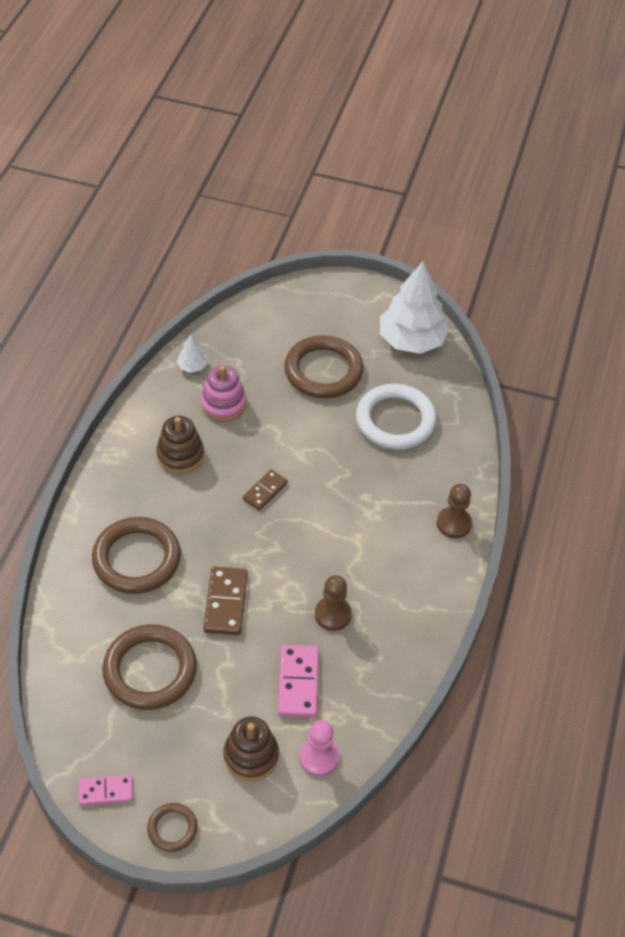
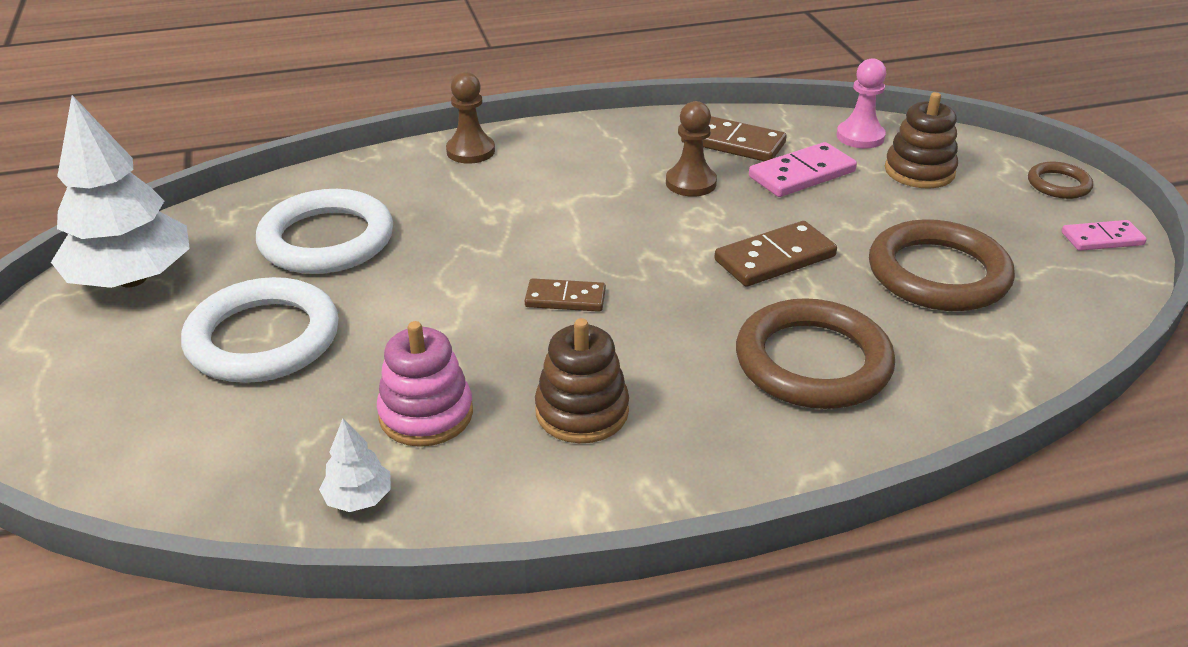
camera: 120 degrees left, 15 degrees down
pink domino [79,775,133,805] -> pink domino turned 60 degrees counterclockwise [1062,220,1147,251]
brown ring [284,335,363,398] -> white ring [181,277,339,383]
none -> brown domino [681,116,787,161]

